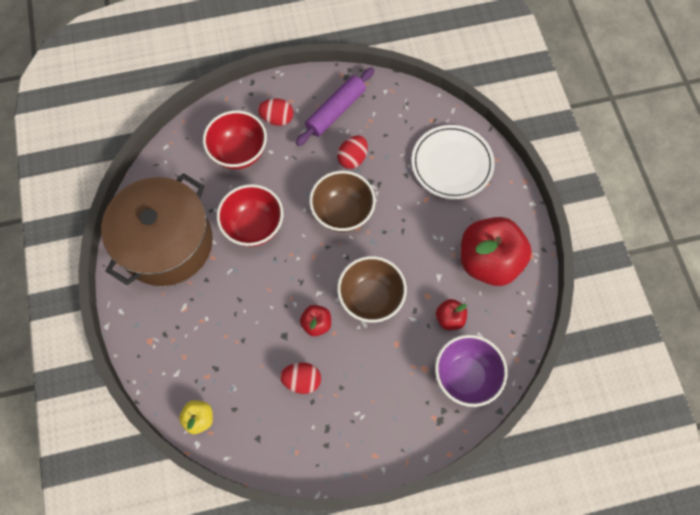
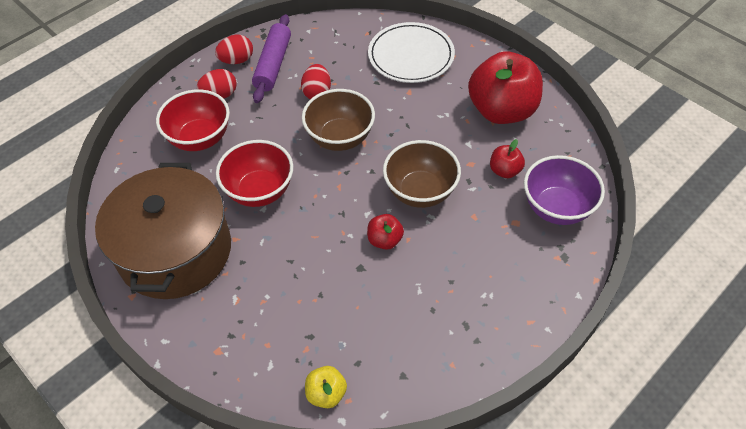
camera: 30 degrees left, 15 degrees down
red egg [280,363,321,394] -> red egg moved to [215,35,253,64]

